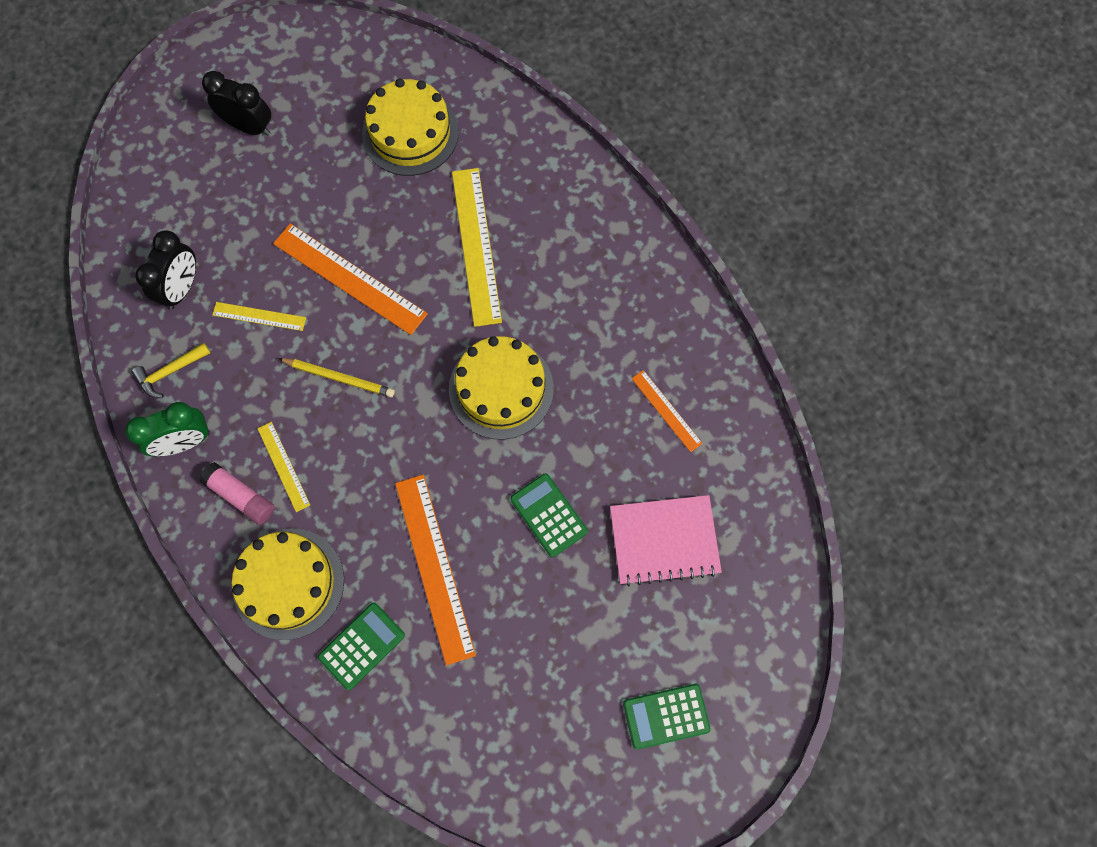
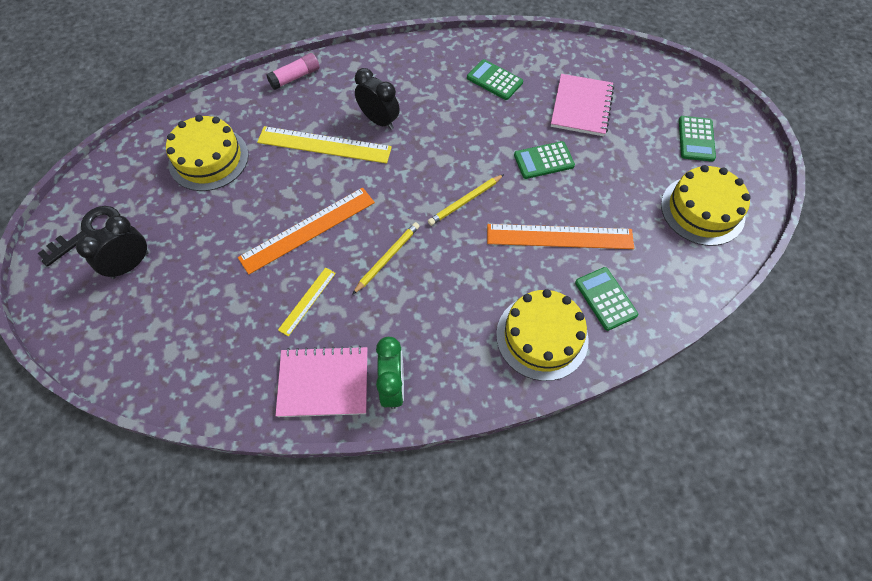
camera: 70 degrees left, 10 degrees down
yellow hammer [132,343,210,398] -> pink notebook [275,346,367,417]
black clock [135,230,196,309] -> black clock moved to [355,68,400,130]
pink glue stick [199,462,275,525] -> pink glue stick moved to [266,53,320,90]
yellow ruler [257,422,310,512] -> none
yellow cake [449,336,554,440] -> yellow cake moved to [661,165,751,246]
orange ruler [631,370,703,452] -> green calculator [467,59,523,100]
none -> black key [38,206,120,267]
none -> yellow pencil [428,174,504,226]

